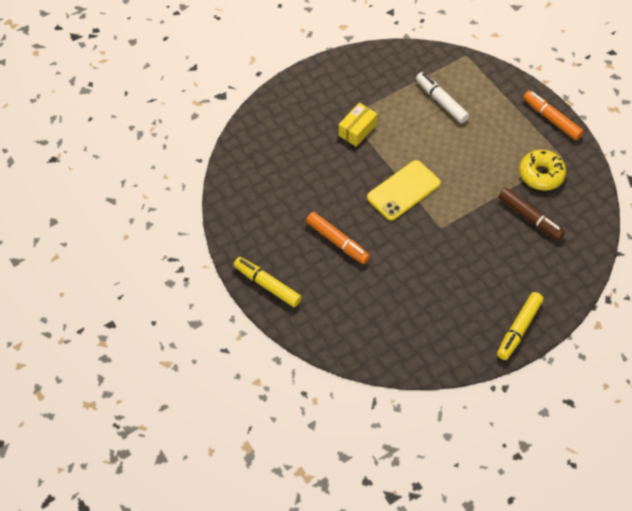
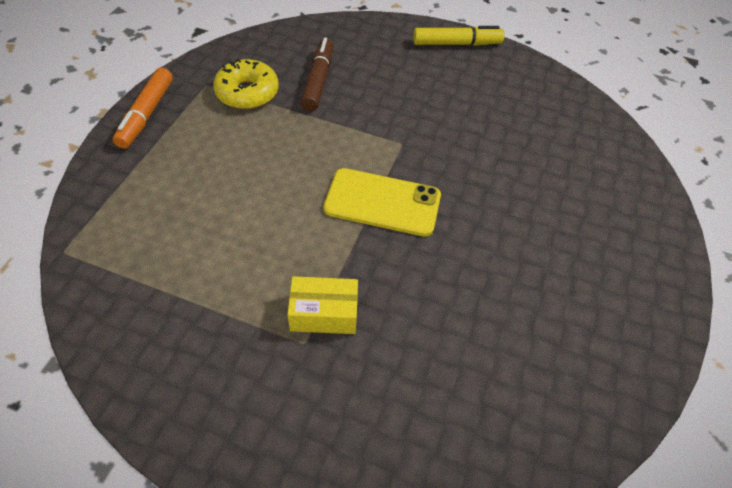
camera: 130 degrees left, 5 degrees down
yellow marker [234,257,302,307] -> none
orange marker [306,212,370,264] -> none
white marker [416,72,469,123] -> none

